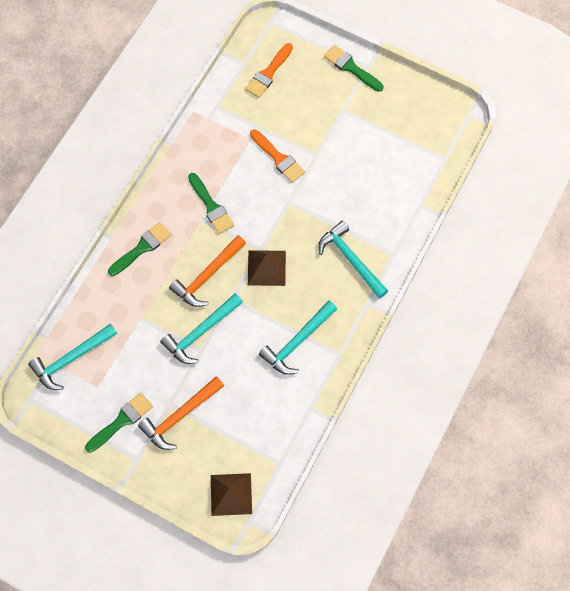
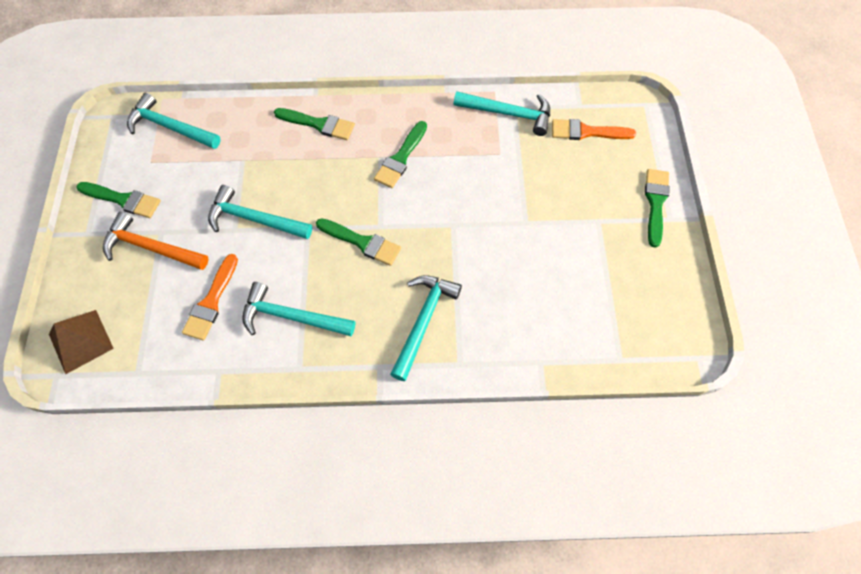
camera: 60 degrees right, 5 degrees down
orange hammer [169,235,246,307] -> none
brown pyramid [248,250,286,286] -> green brush [316,218,401,266]
orange brush [250,129,305,183] -> orange brush moved to [182,254,238,340]
none -> turquoise hammer [454,92,550,136]

